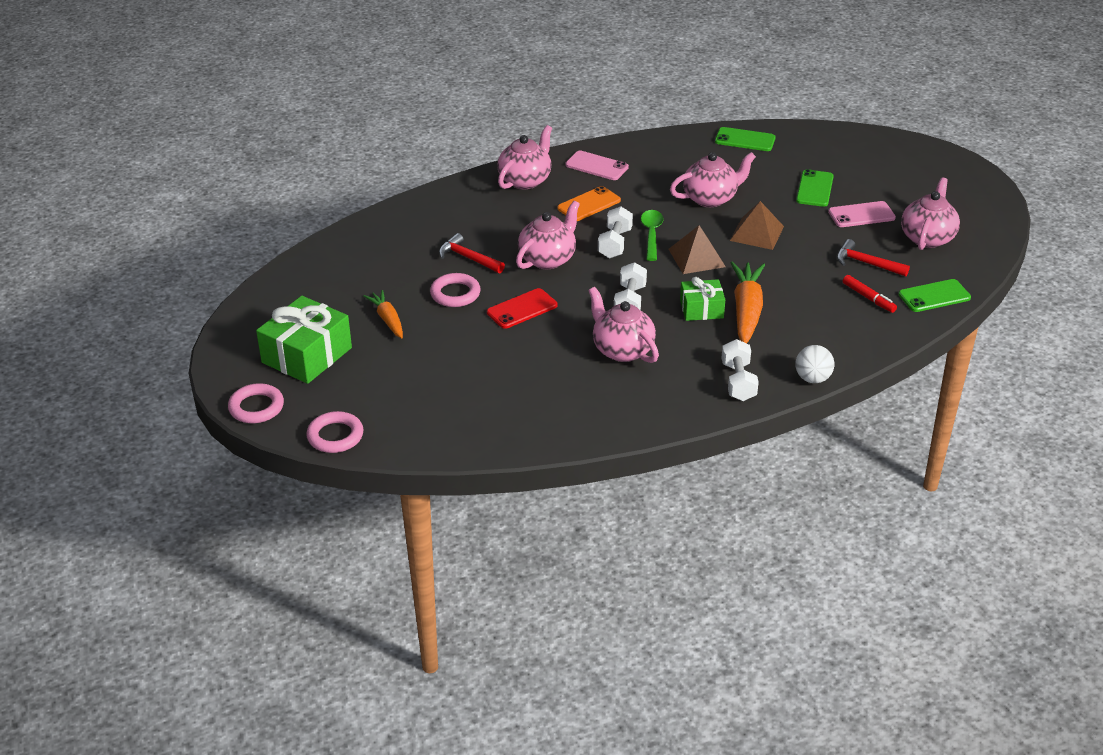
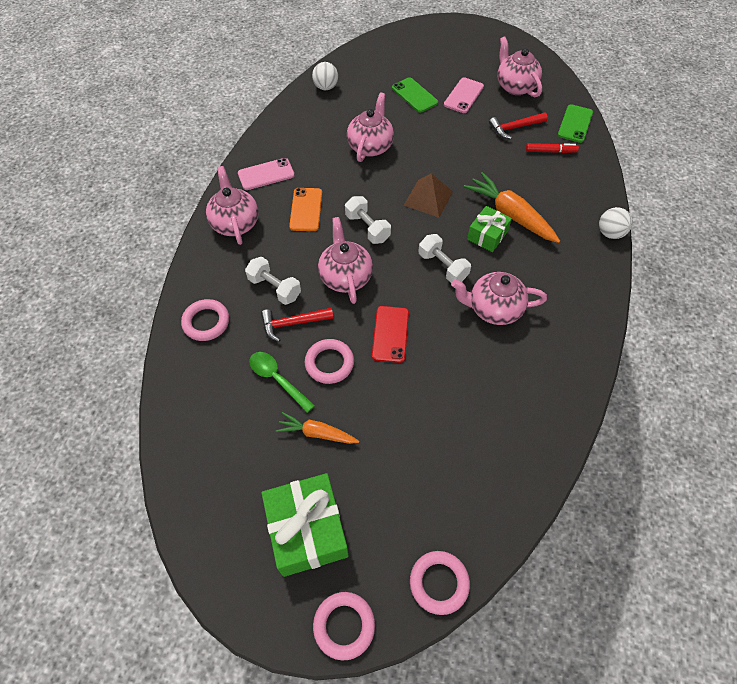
camera: 50 degrees left, 20 degrees up
green spoon [641,210,664,261] -> green spoon moved to [249,352,315,413]
green phone [715,127,776,151] -> white ball [312,62,338,90]
white dumbbell [721,339,759,401] -> white dumbbell moved to [245,257,301,305]
brown pyramid [730,201,784,250] -> none
none -> pink ring [181,299,229,341]

